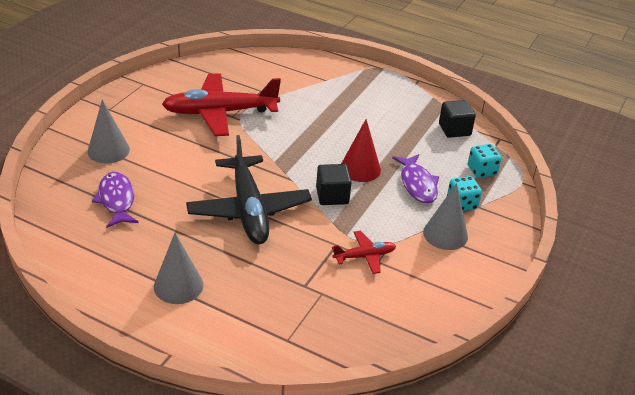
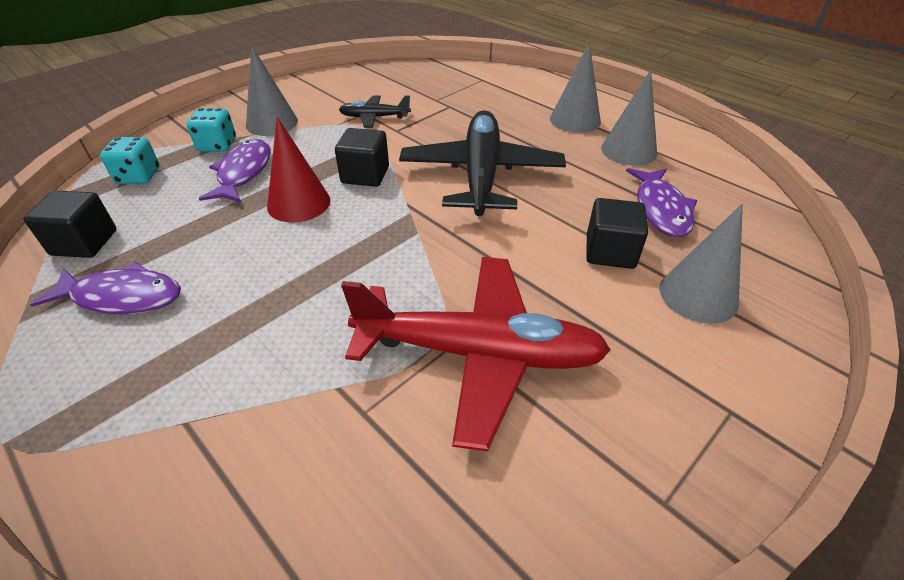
camera: 160 degrees left, 5 degrees up
red plane [332,230,396,274] -> black plane [339,95,411,128]
none -> purple fish [30,262,181,314]
none -> black cube [586,198,648,269]
none -> grey cone [601,70,657,166]

